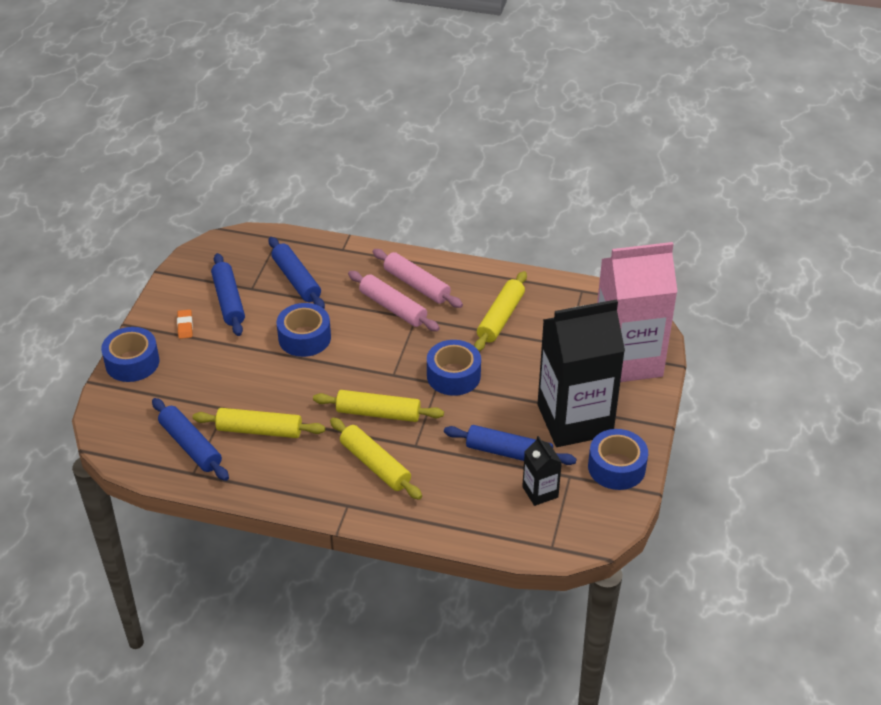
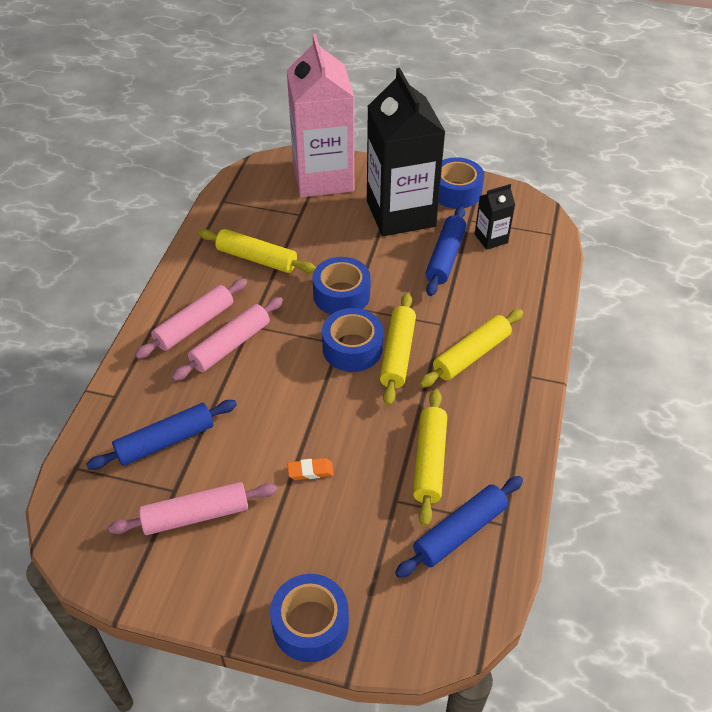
camera: 90 degrees left, 5 degrees up
orange eraser [177,310,193,339] -> orange eraser moved to [287,458,334,480]
blue rolling pin [211,253,245,336] -> pink rolling pin [108,482,277,535]
blue tape [277,303,331,357] -> blue tape moved to [322,308,383,372]

